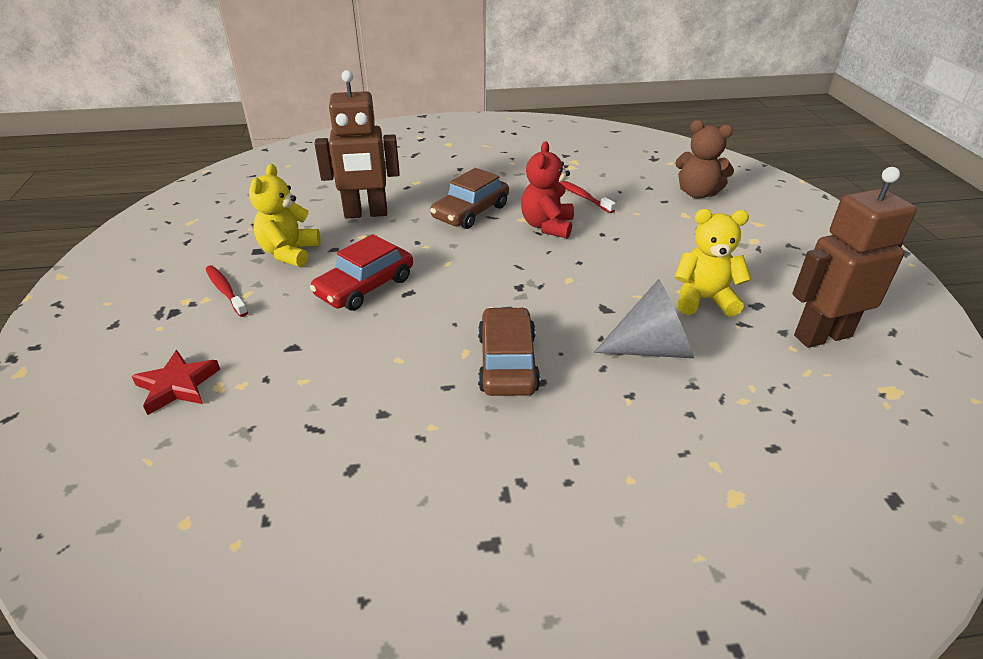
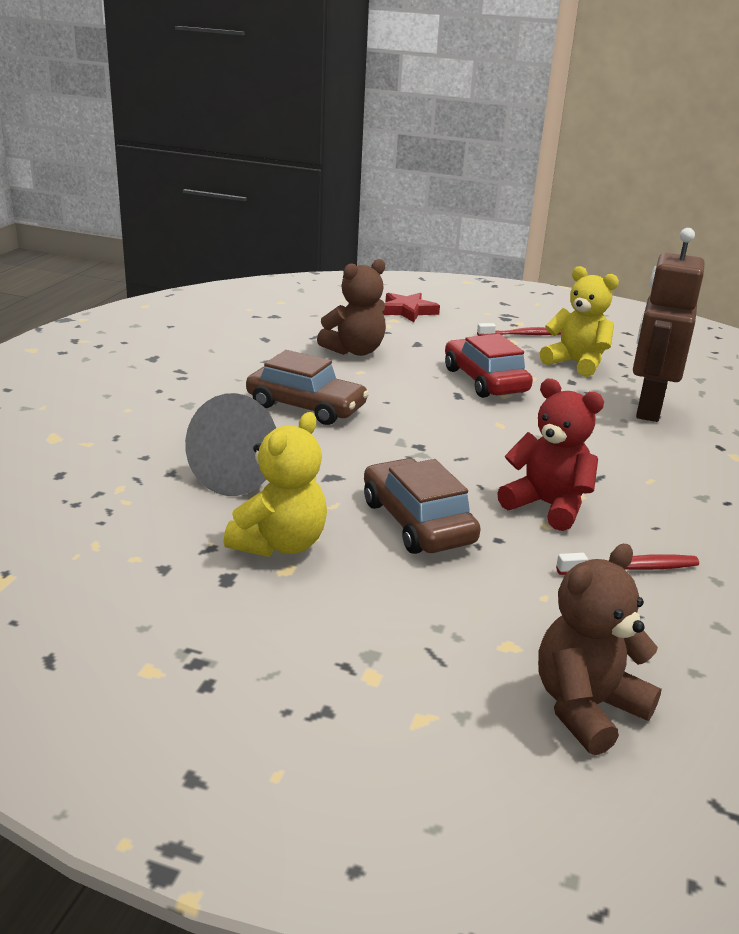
camera: 115 degrees right, 10 degrees down
brown car [430,168,509,229] -> brown car moved to [364,458,481,554]
brown robot [792,167,917,348] -> none
none -> brown teddy bear [317,259,386,356]

